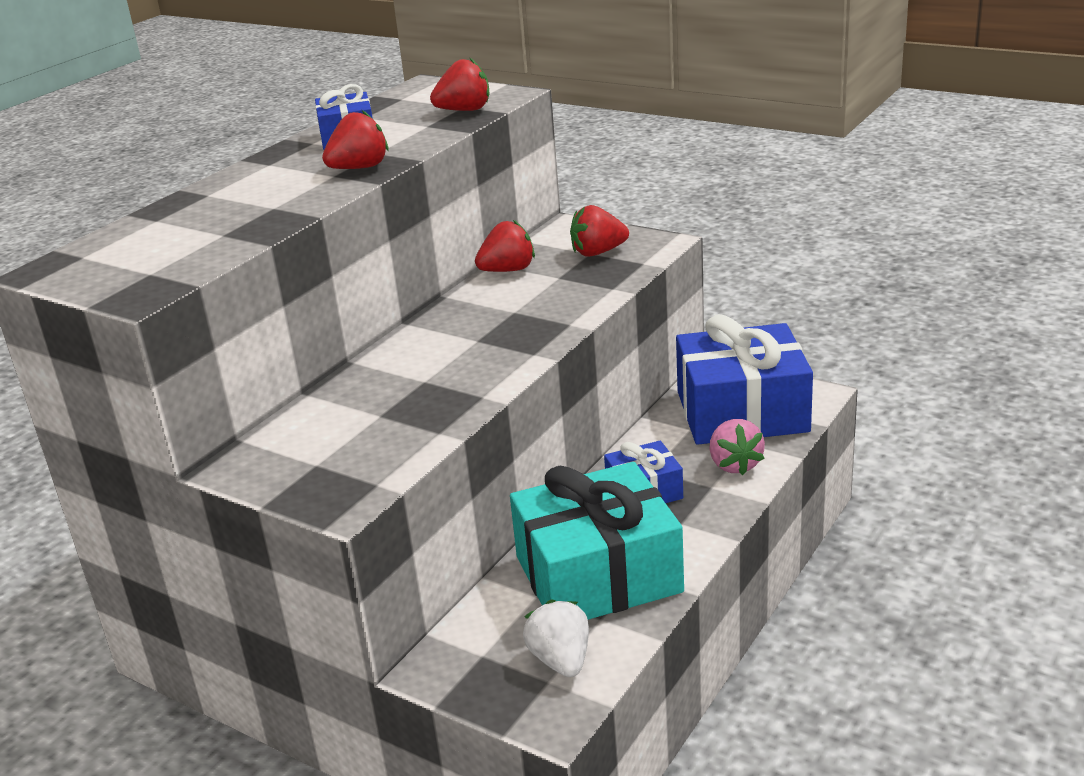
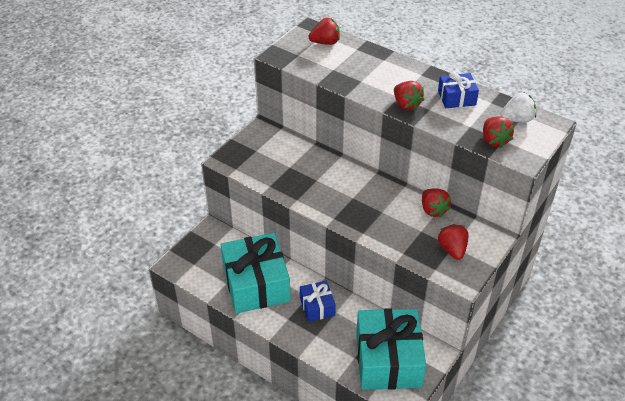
camera: 90 degrees right, 15 degrees up
white strawberry [523,599,589,677] -> white strawberry moved to [500,93,536,122]
blue gift [676,314,813,445] -> turquoise gift [356,308,426,390]
pink strawberry [709,419,765,475] -> none
none -> red strawberry [308,18,340,45]

